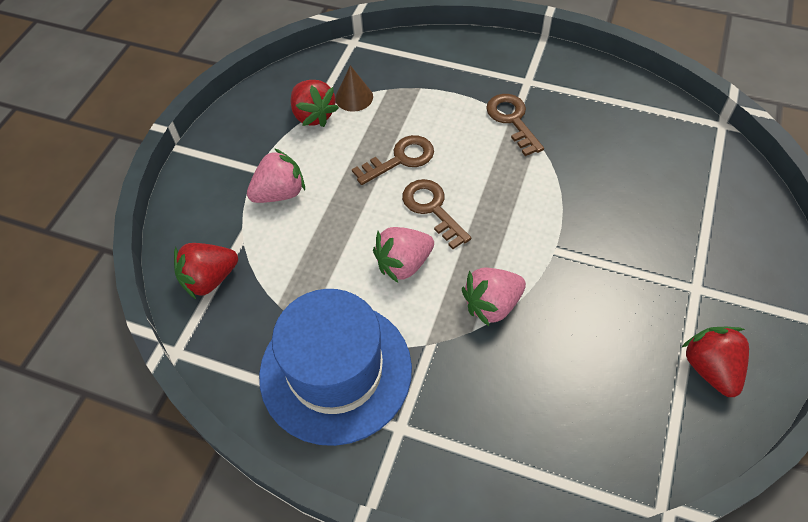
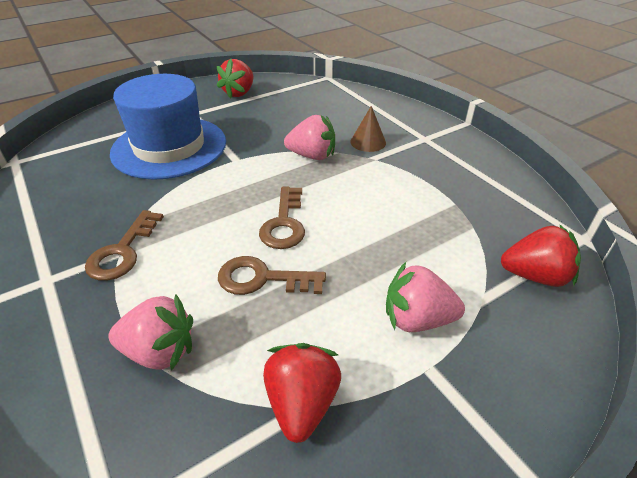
camera: 145 degrees left, 15 degrees down
blue hat [259,289,412,446] -> blue hat moved to [110,74,226,180]
brown cone [335,65,373,112] -> brown cone moved to [350,106,386,152]
pink strawberry [373,227,434,283] -> pink strawberry moved to [108,294,193,371]

